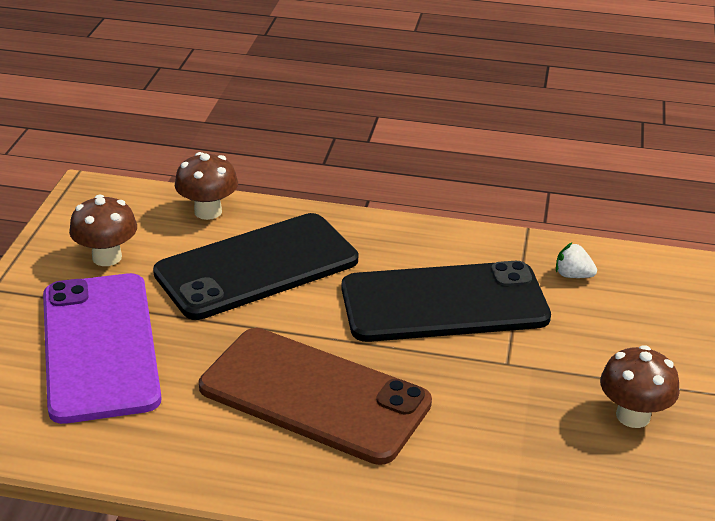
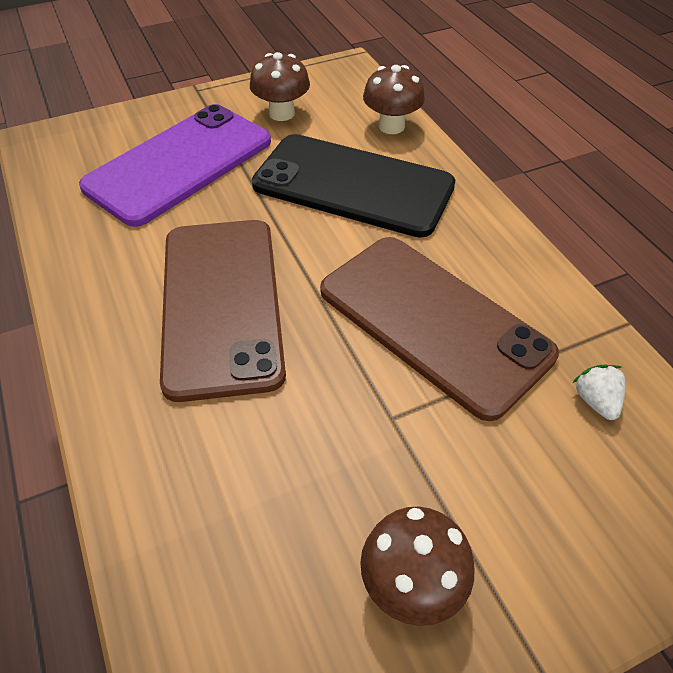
camera: 55 degrees right, 15 degrees up
black phone [342,261,551,342] -> brown phone [320,237,559,421]

